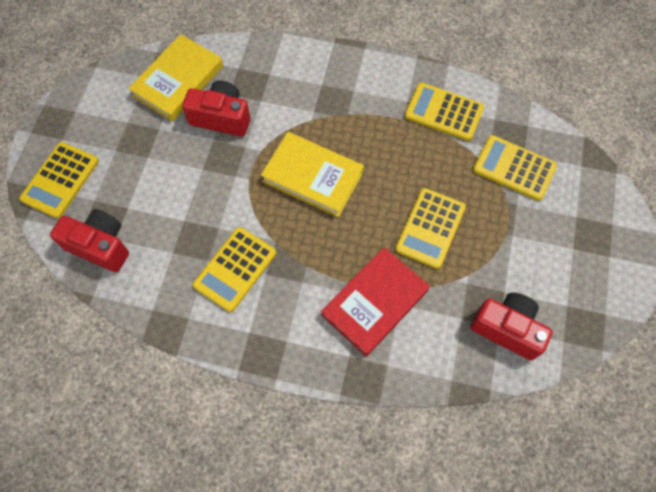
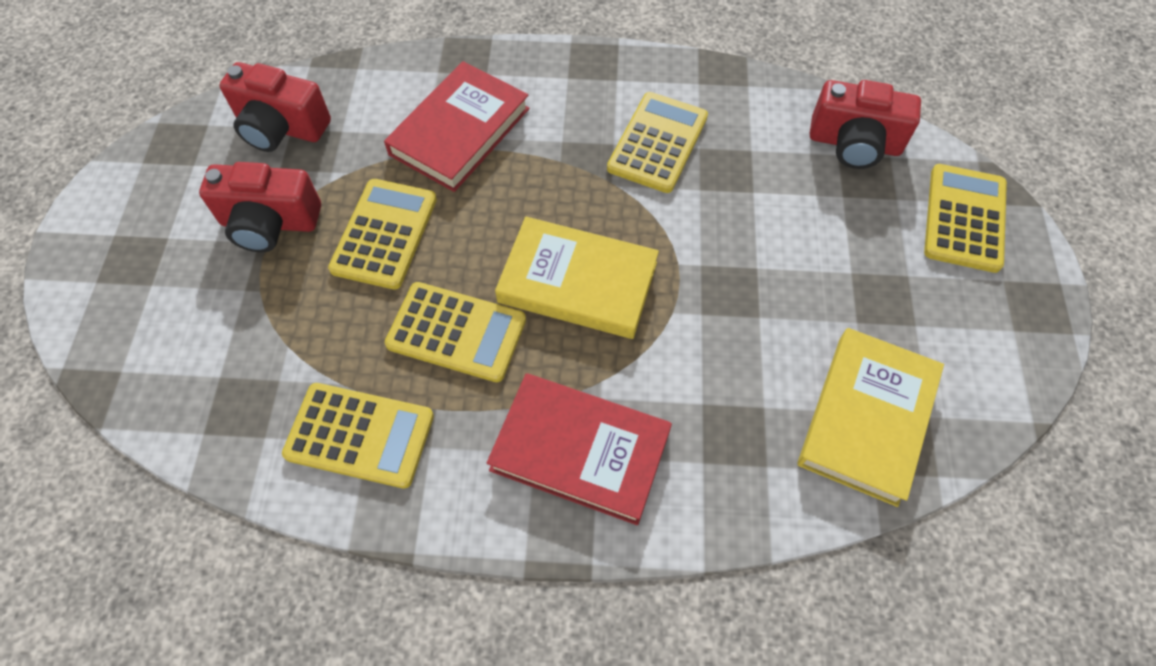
camera: 170 degrees right, 5 degrees down
red camera [182,80,250,137] -> red camera moved to [199,162,321,252]
yellow calculator [473,135,557,201] -> yellow calculator moved to [385,282,526,382]
none -> red book [487,373,672,525]

